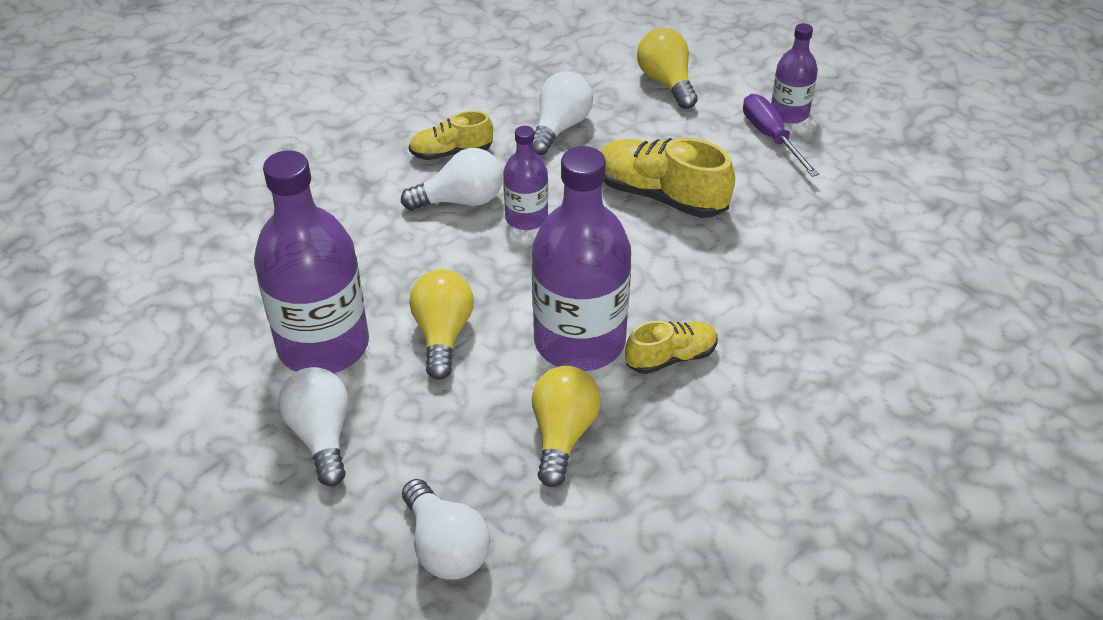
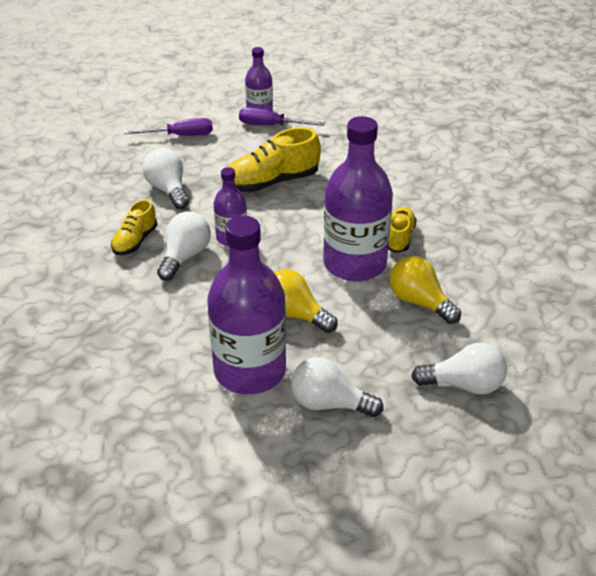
camera: 55 degrees left, 5 degrees down
yellow light bulb [637,28,698,109] -> purple screwdriver [124,118,213,136]

